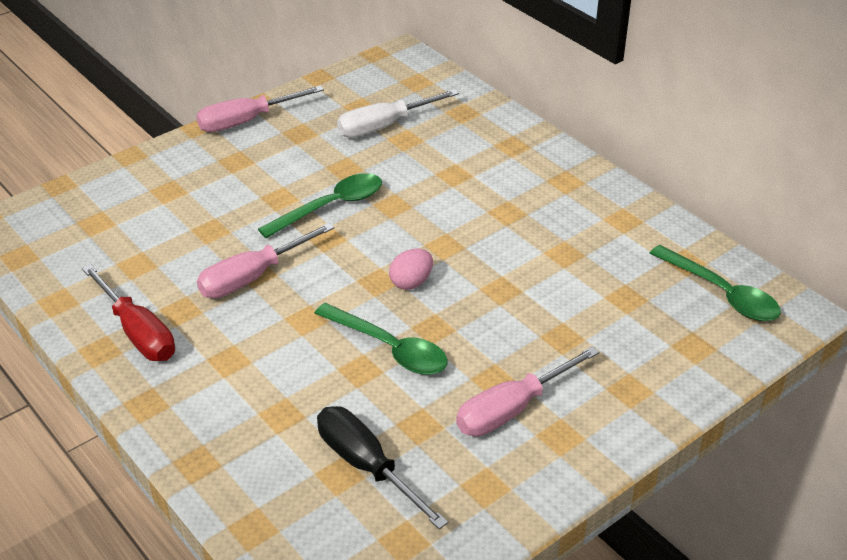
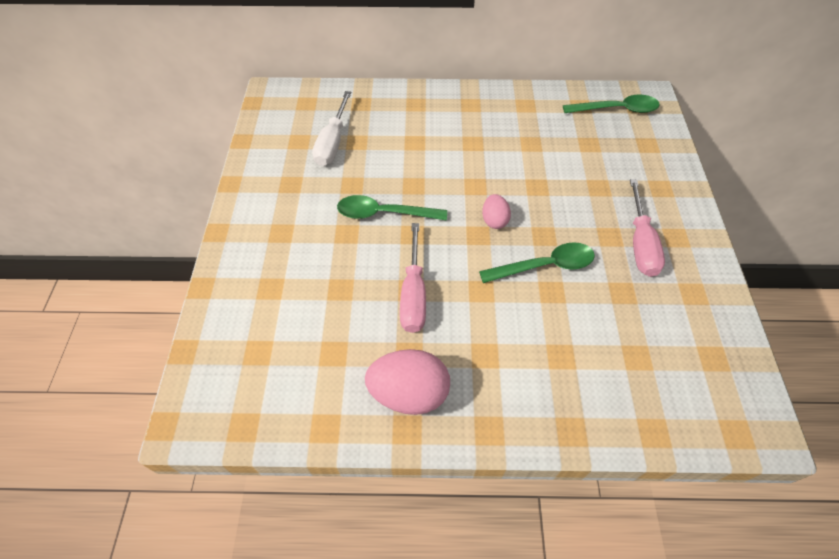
camera: 50 degrees left, 15 degrees up
red screwdriver [82,264,175,361] -> pink egg [365,349,450,415]
pink screwdriver [196,85,324,132] -> none
green spoon [258,173,382,238] -> green spoon turned 90 degrees counterclockwise [337,195,447,221]
black screwdriver [317,406,448,529] -> none

